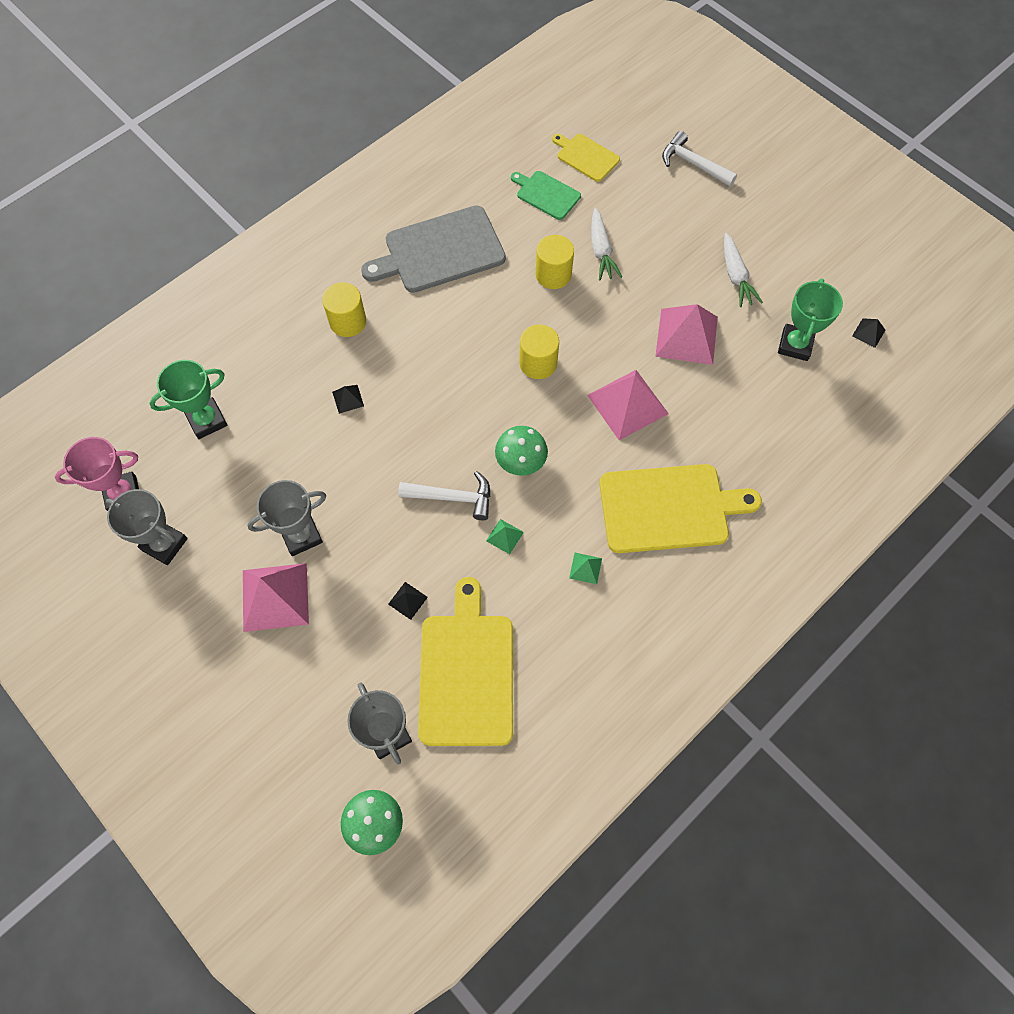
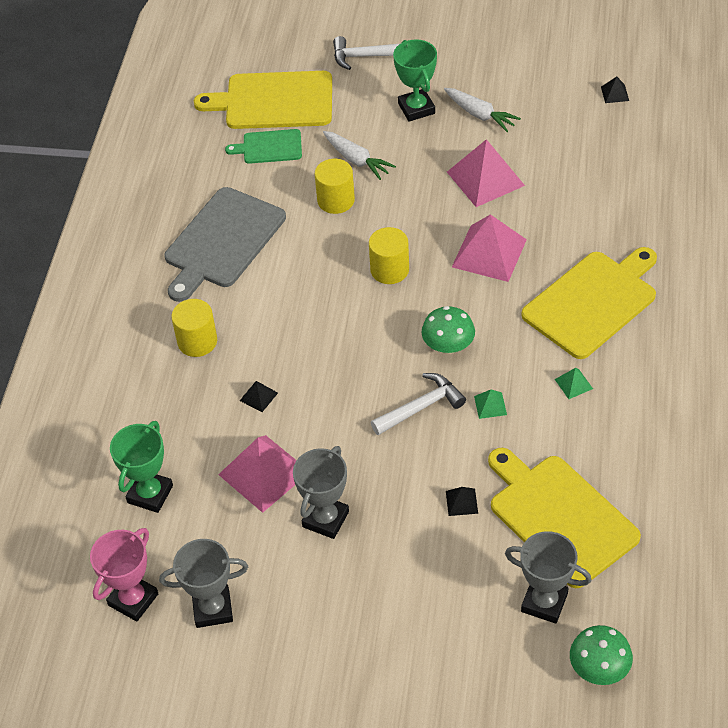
camera: 35 degrees left, 15 degrees down
pink pyramid [243,563,309,632] -> pink pyramid moved to [218,435,297,513]
yellow cutting board [552,134,620,182] -> yellow cutting board [194,71,332,129], size x1.87
green trophy [778,279,843,361] -> green trophy moved to [393,39,437,122]

